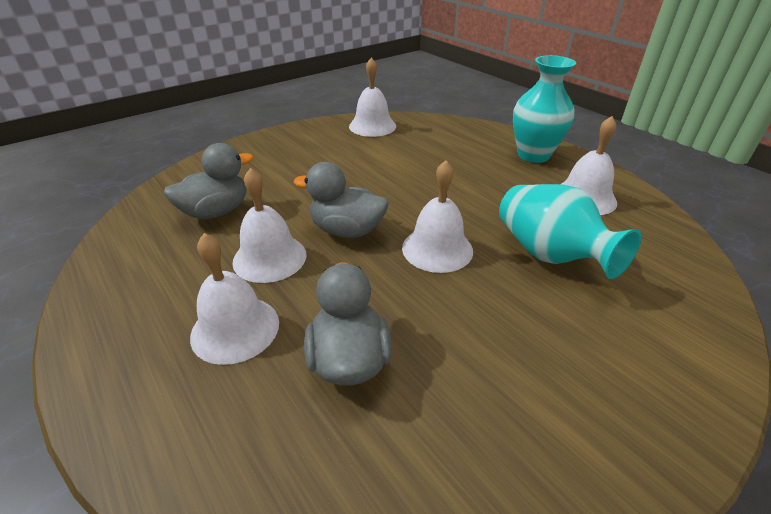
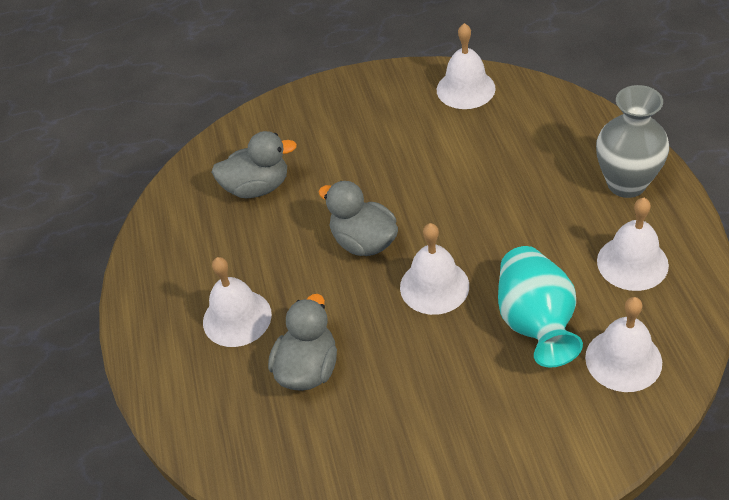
camera: 30 degrees right, 10 degrees up
white bell [232,168,307,283] -> white bell moved to [585,297,662,392]
turquoise vase [513,55,576,163] -> grey vase [596,85,669,198]

